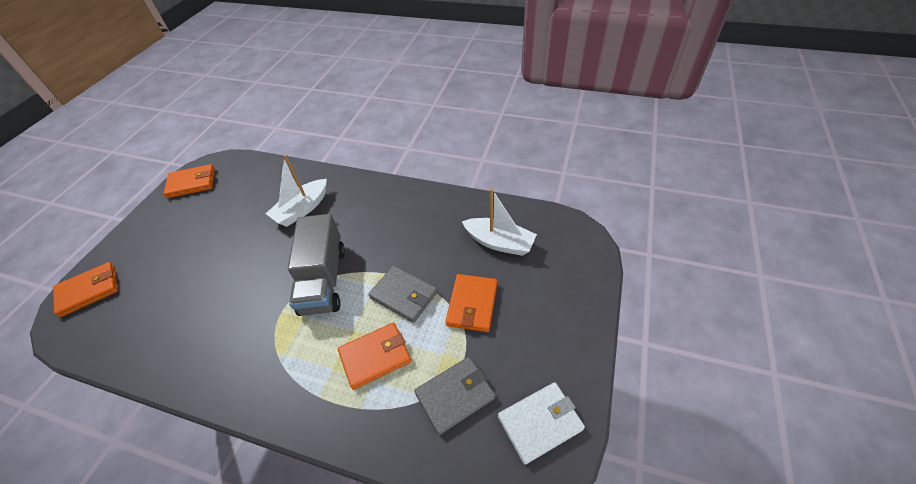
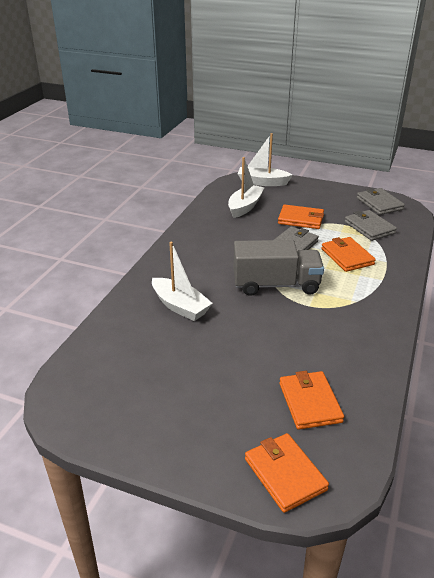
camera: 90 degrees left, 15 degrees down
orange wallet [163,164,215,198] -> orange wallet moved to [279,371,344,429]
white wallet [498,382,585,465] -> grey wallet [357,188,405,215]
none -> white boat [238,133,292,186]

